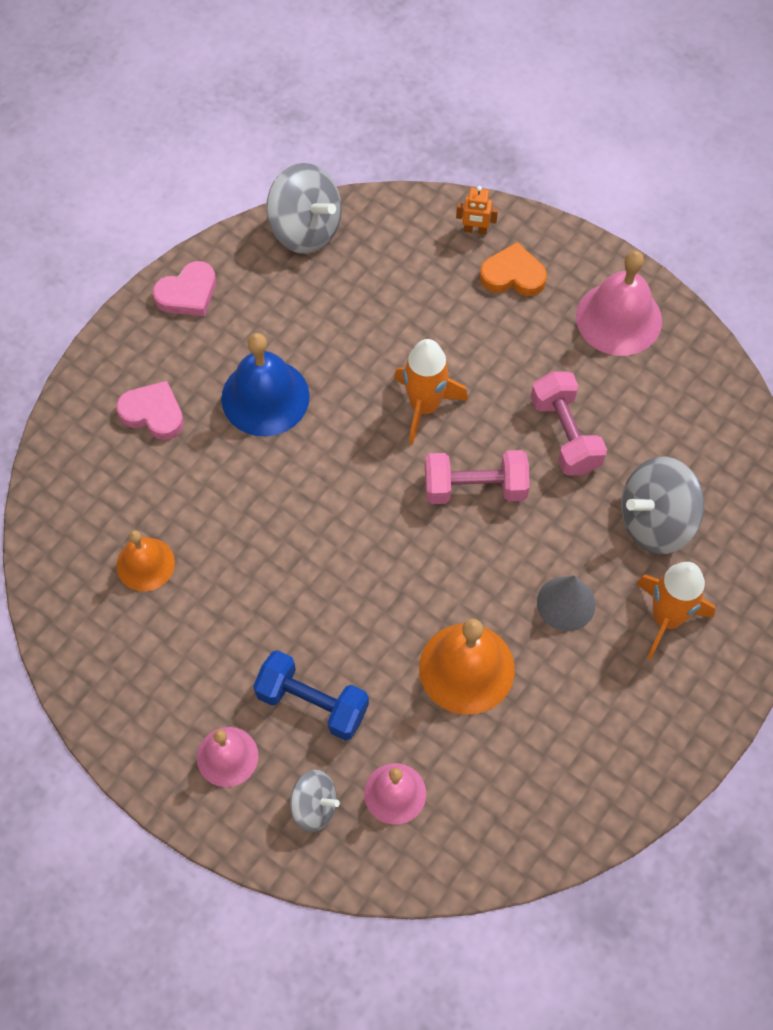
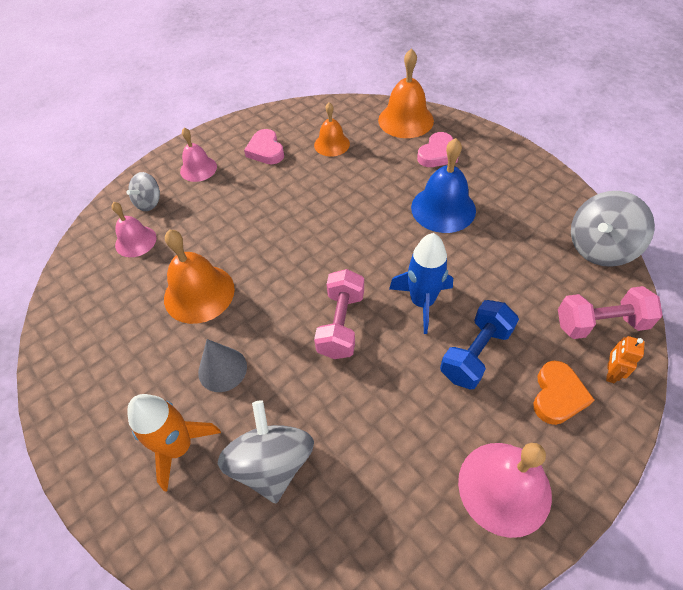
camera: 105 degrees right, 10 degrees down
pink heart [153,261,216,316] -> pink heart moved to [244,129,284,164]
blue dumbbell [253,650,369,741] -> blue dumbbell moved to [440,300,519,390]
orange rocket [394,339,468,444] -> blue rocket [389,233,453,334]
pink dumbbell [531,371,607,476] -> pink dumbbell moved to [558,286,663,339]
none -> orange bell [378,48,434,138]

